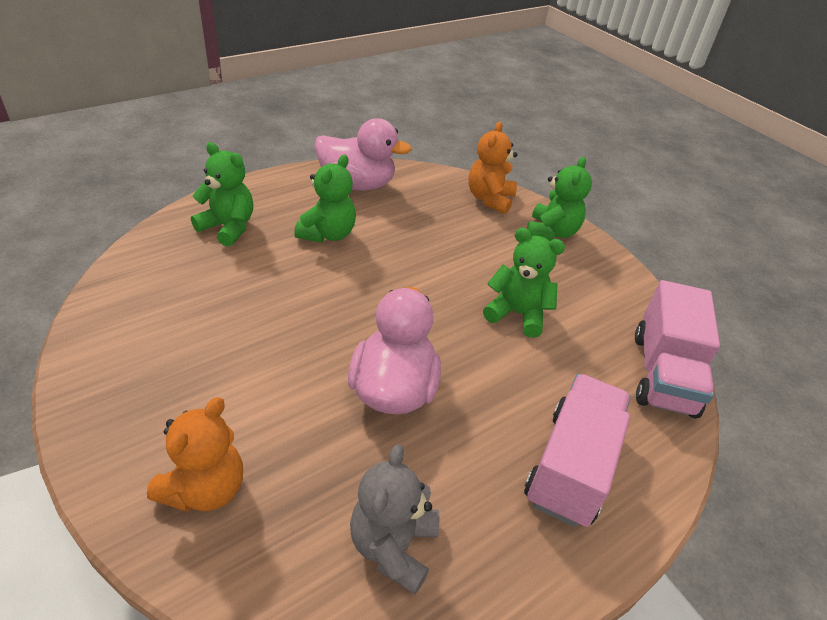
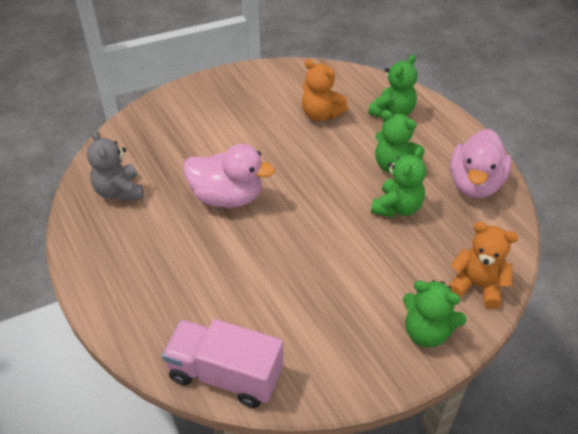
camera: 100 degrees right, 5 degrees up
orange teddy bear [147,397,243,512] -> orange teddy bear moved to [302,59,348,121]
grey teddy bear [350,444,440,594] -> grey teddy bear turned 135 degrees counterclockwise [87,130,143,202]
green teddy bear [483,228,565,338] -> green teddy bear moved to [371,147,426,218]
pink truck [524,374,631,527] -> none

